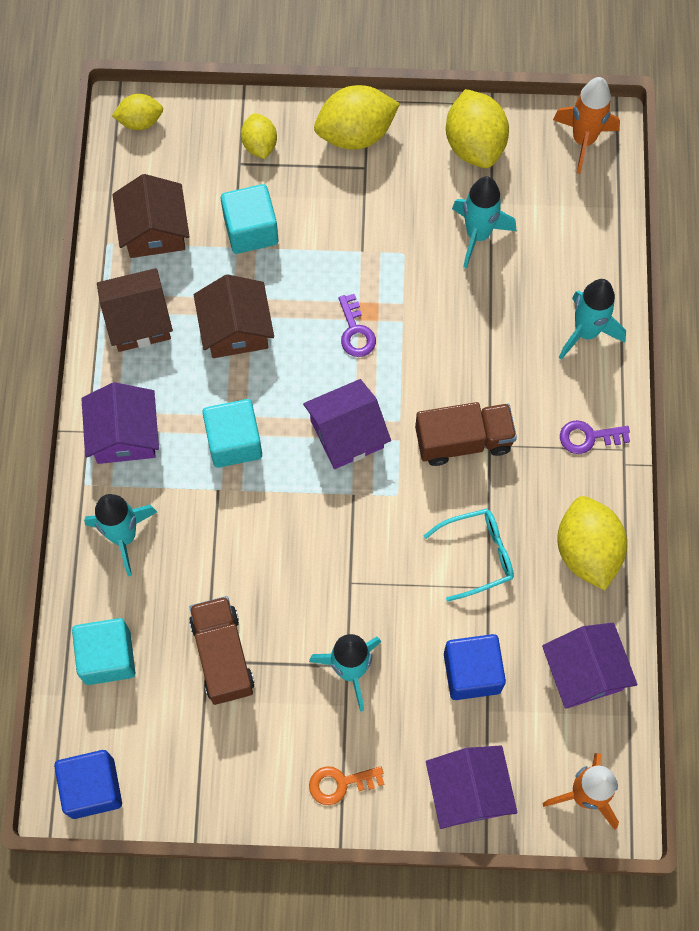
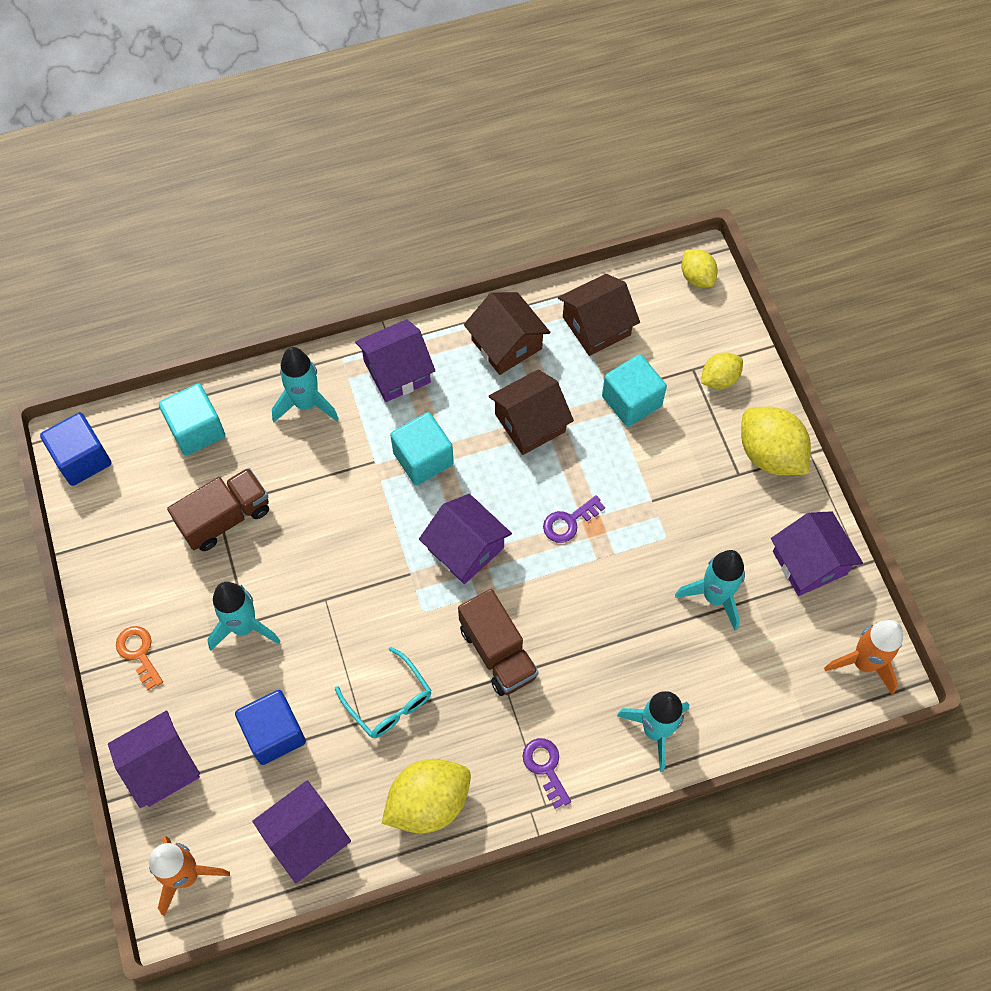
camera: 70 degrees right, 5 degrees down
yellow lemon [446,89,509,168] -> purple house [771,511,863,596]

